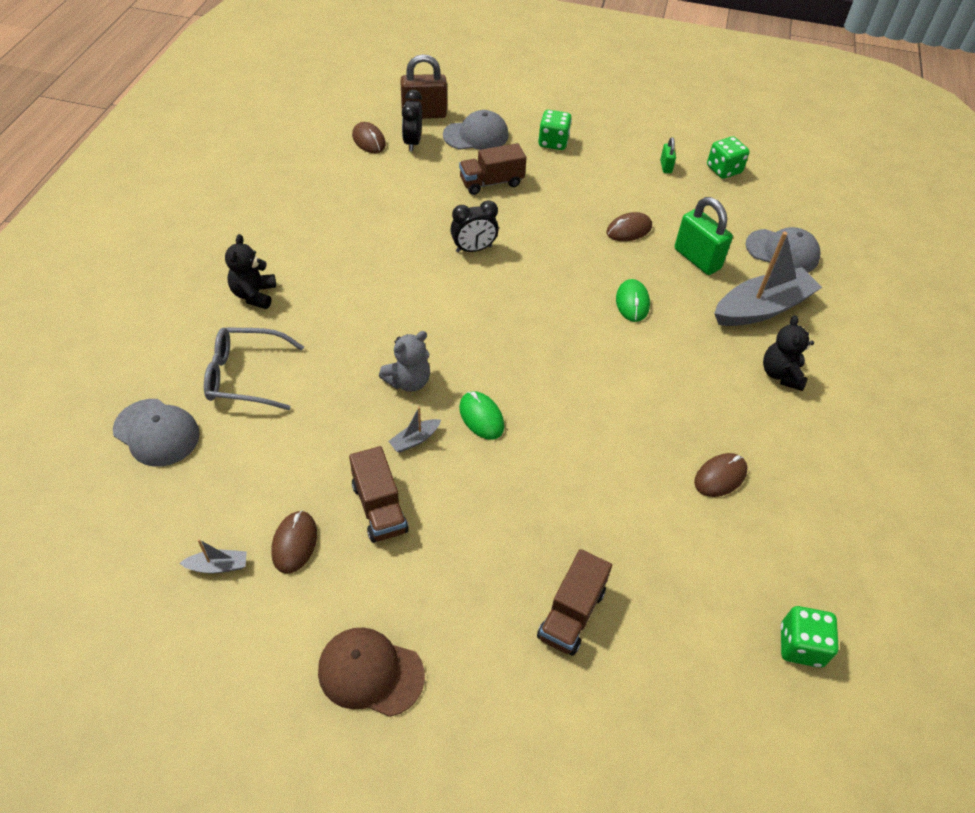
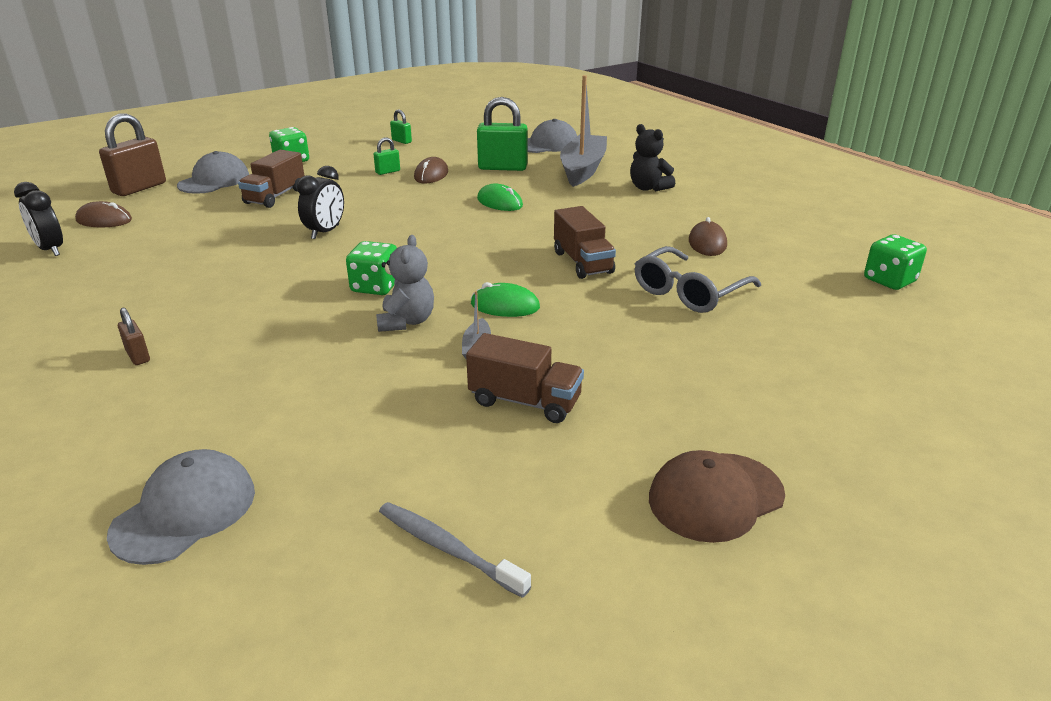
camera: 45 degrees left, 20 degrees down
grey cap [113,399,200,467] -> grey cap turned 45 degrees counterclockwise [107,449,255,565]
grey boat [179,539,247,573] -> grey toothbrush [379,502,531,598]
grey glasses [204,327,304,410] -> grey glasses moved to [635,246,761,313]
black teddy bear [225,234,276,309] -> brown padlock [118,307,150,365]
brown mouse [271,510,317,574] -> none
black clock [402,90,422,152] -> black clock moved to [14,182,63,256]
brown truck [537,549,612,656] -> brown truck moved to [554,206,616,279]
green dice [707,136,750,179] -> green dice moved to [346,241,397,295]
none -> green padlock [373,137,400,175]

